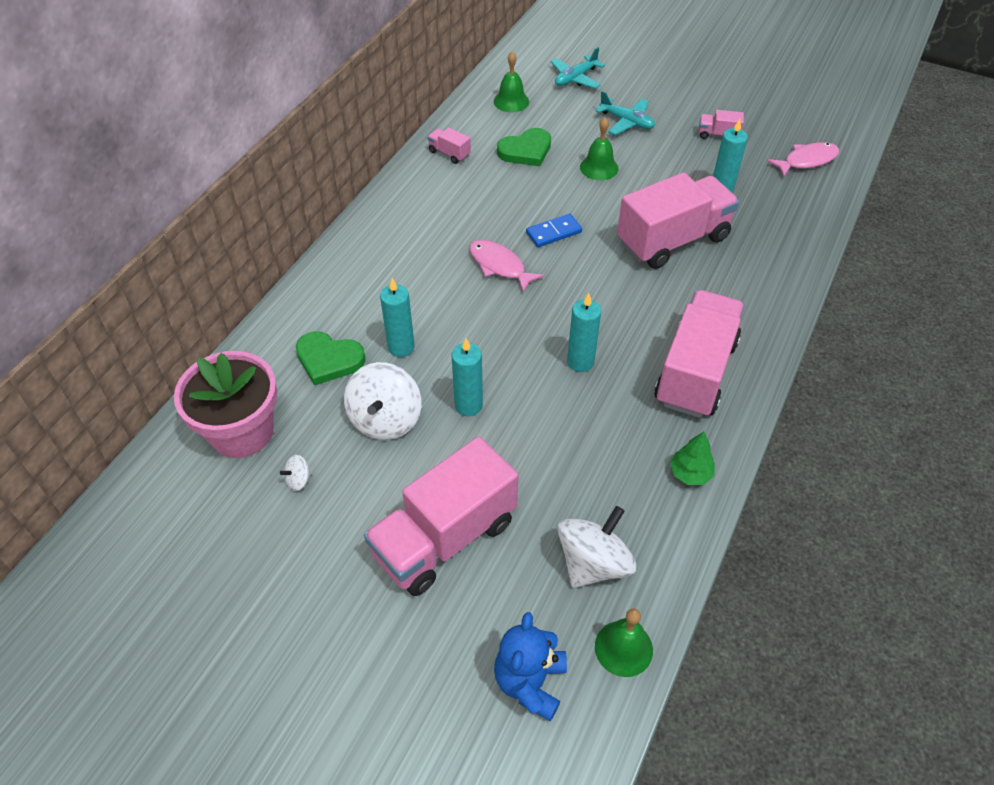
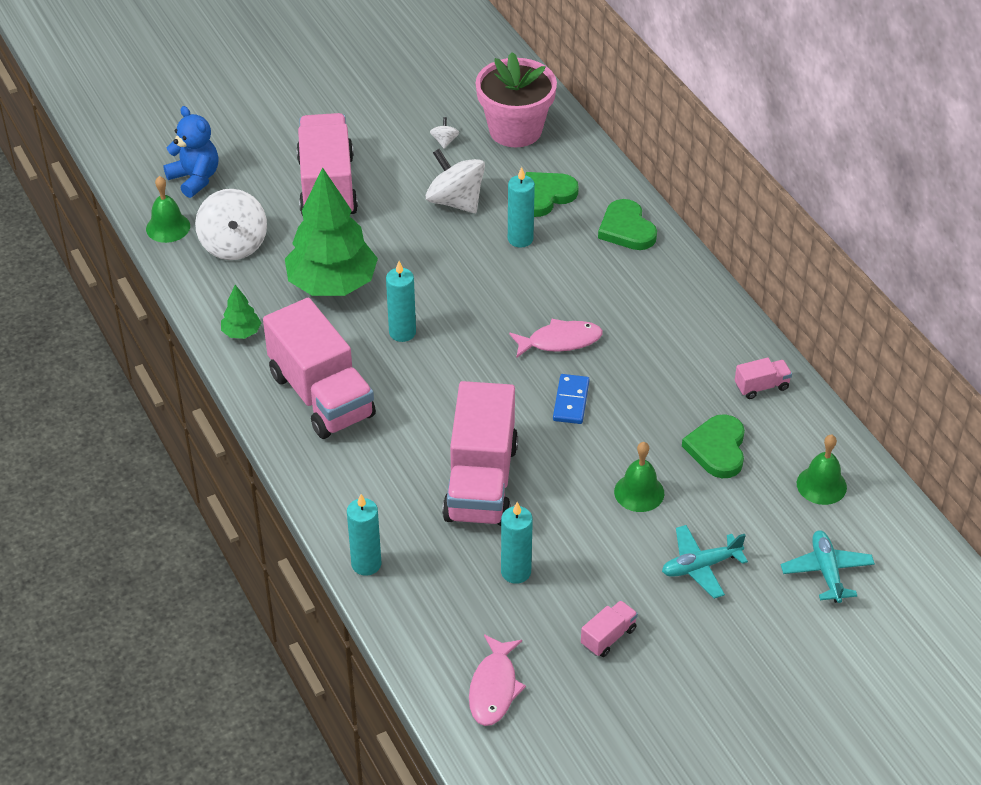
camera: 125 degrees right, 5 degrees down
turquoise candle [452,338,483,416] -> turquoise candle moved to [347,494,382,576]
none -> green tree [285,167,378,296]
none -> green heart [598,199,657,250]

